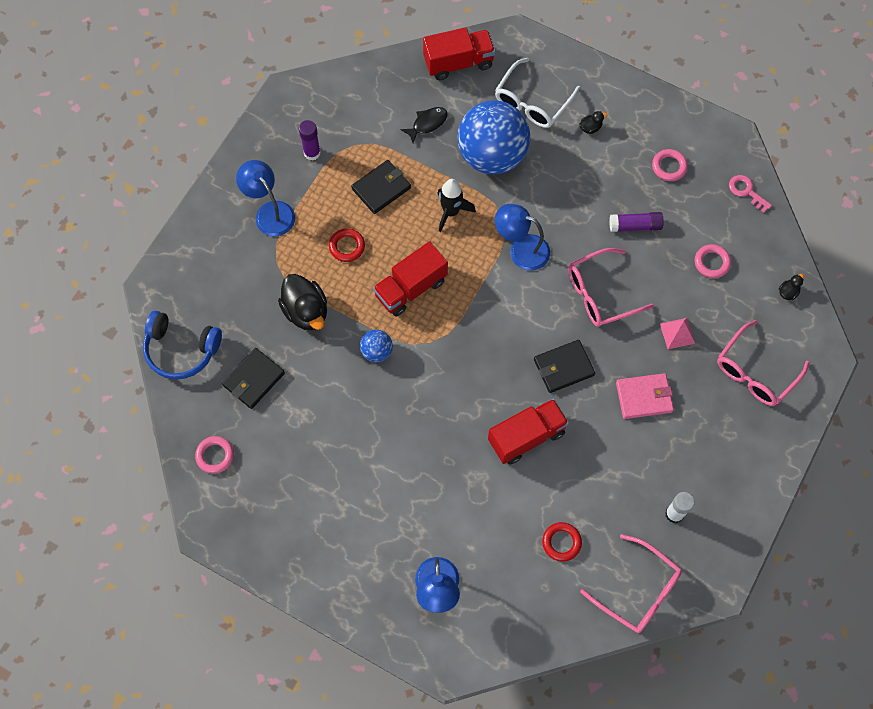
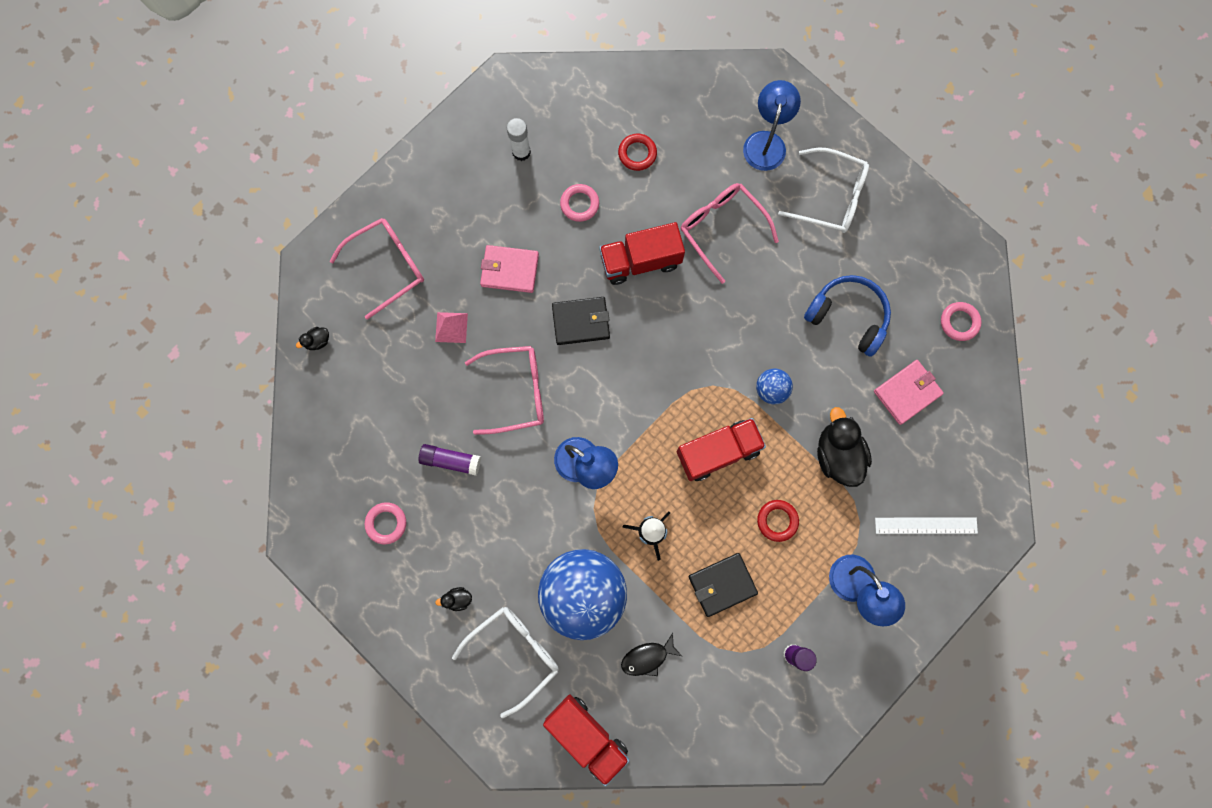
camera: 165 degrees left, 10 degrees up
blue headphones [143,311,222,380] -> blue headphones moved to [804,275,891,357]
black wallet [222,348,285,409] -> pink wallet [874,360,944,425]
red truck [423,28,495,80] -> red truck turned 135 degrees counterclockwise [543,694,630,786]
pink glasses [580,534,682,633] -> pink glasses moved to [680,183,779,284]
pink ring [695,244,731,278] -> pink ring moved to [560,184,599,222]
pink key [729,175,772,213] -> none
none -> white glasses [778,147,869,233]
none -> white ruler [875,517,978,534]

